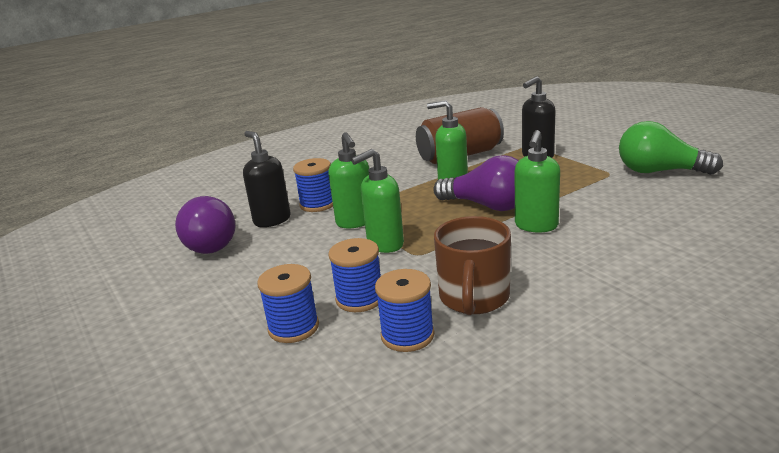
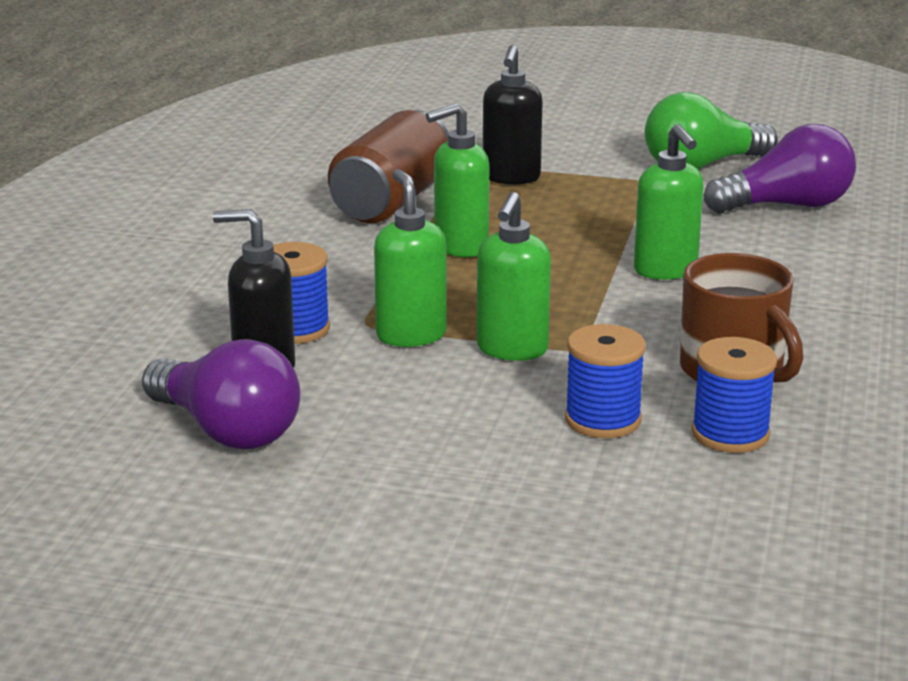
camera: 45 degrees left, 0 degrees up
blue spool [257,264,319,343] -> none
green soap dispenser [328,132,370,228] -> green soap dispenser turned 135 degrees counterclockwise [374,169,447,347]
purple light bulb [433,155,519,211] -> purple light bulb moved to [704,124,856,213]

